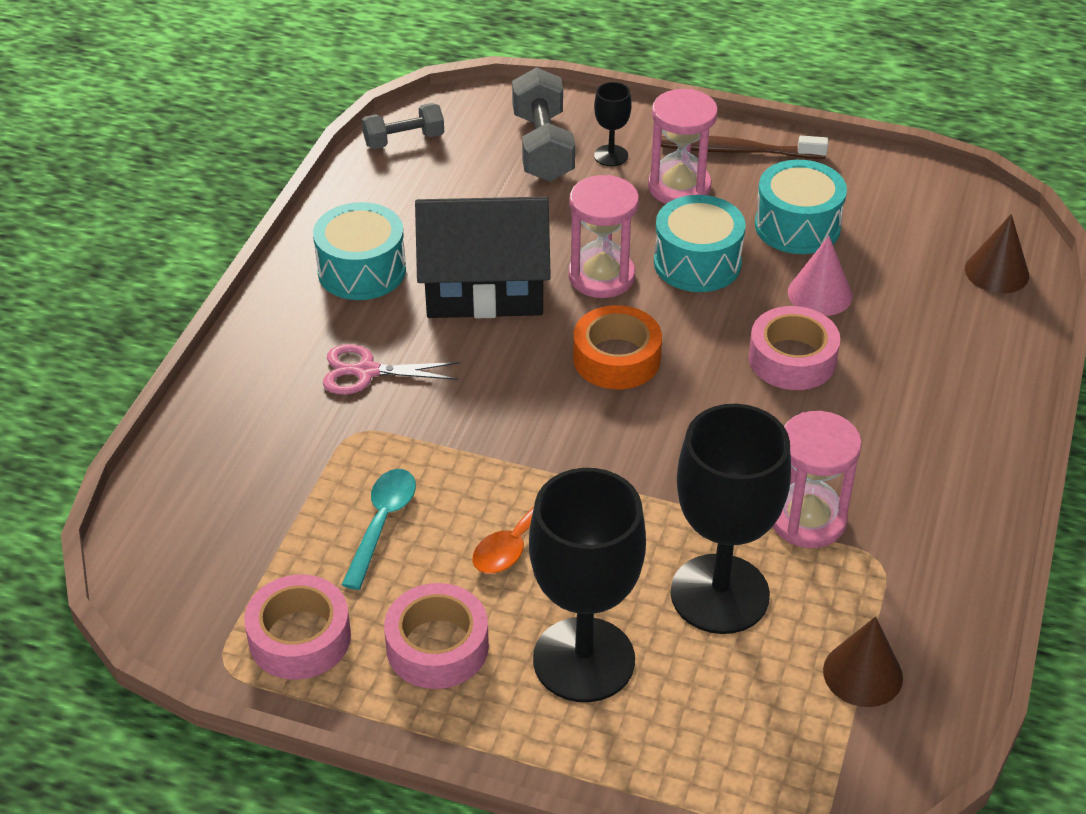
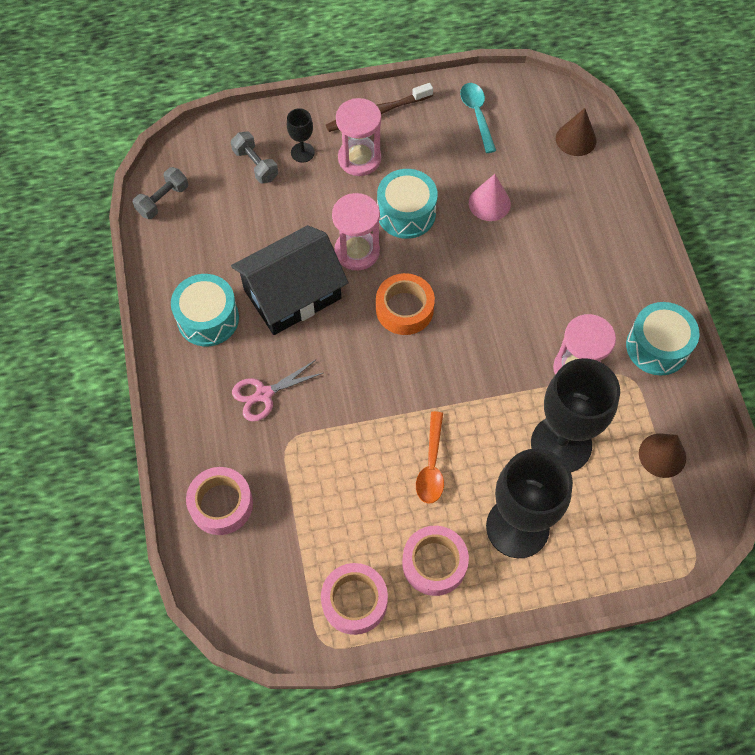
camera: 30 degrees left, 20 degrees up
turquoise spoon [341,469,416,590] -> turquoise spoon moved to [460,83,496,153]
grey dumbbell [512,67,575,182] -> grey dumbbell [231,131,278,183], size x0.63
pink tape [749,306,840,390] -> pink tape moved to [186,467,253,535]
turquoise drum [755,160,847,254] -> turquoise drum moved to [626,302,699,376]

